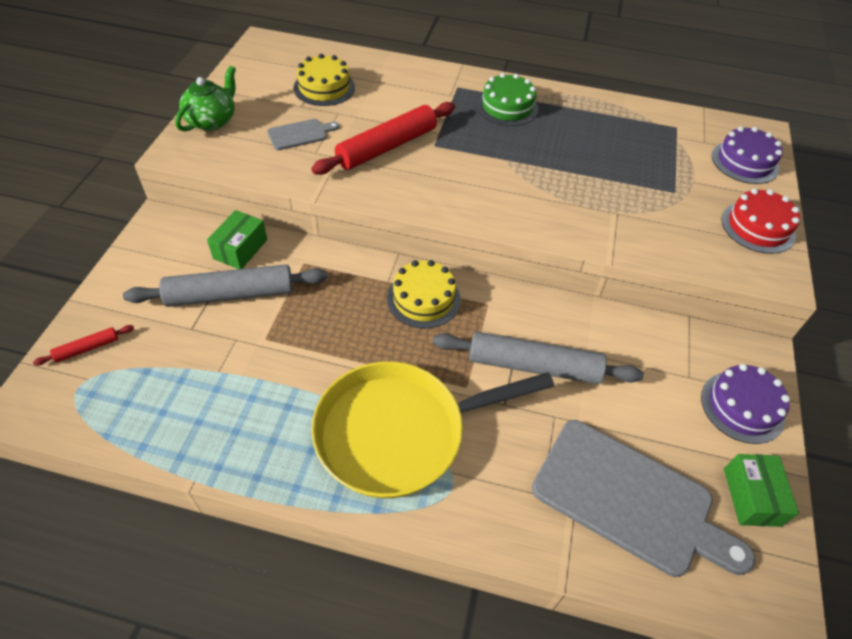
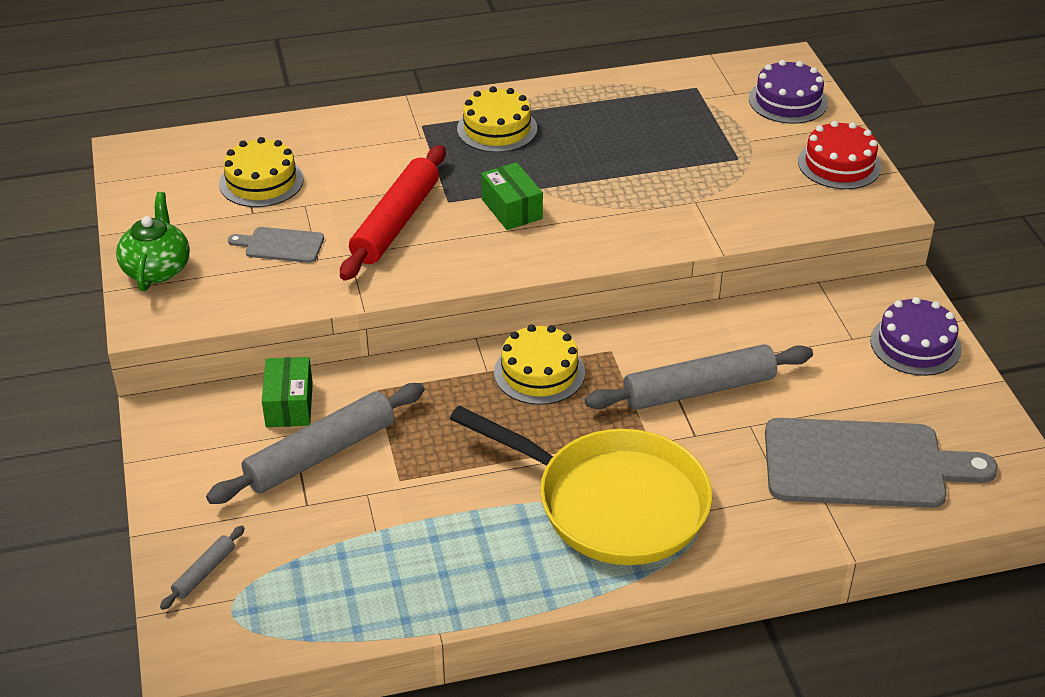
camera: 25 degrees left, 10 degrees down
red rolling pin [33,325,134,365] -> grey rolling pin [160,526,245,610]
grey cutting board [267,119,339,150] -> grey cutting board turned 120 degrees counterclockwise [228,227,324,263]
yellow pan [311,361,554,498] -> yellow pan turned 105 degrees counterclockwise [450,406,712,565]
green cake [477,73,538,126] -> yellow cake [457,86,537,153]
green box [724,454,799,527] -> green box moved to [481,162,543,230]

